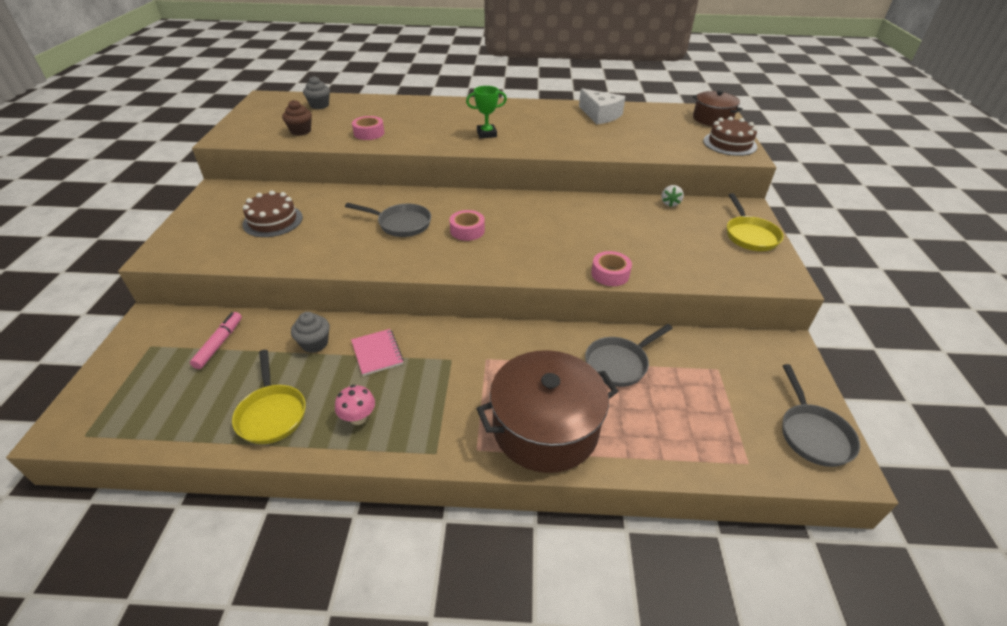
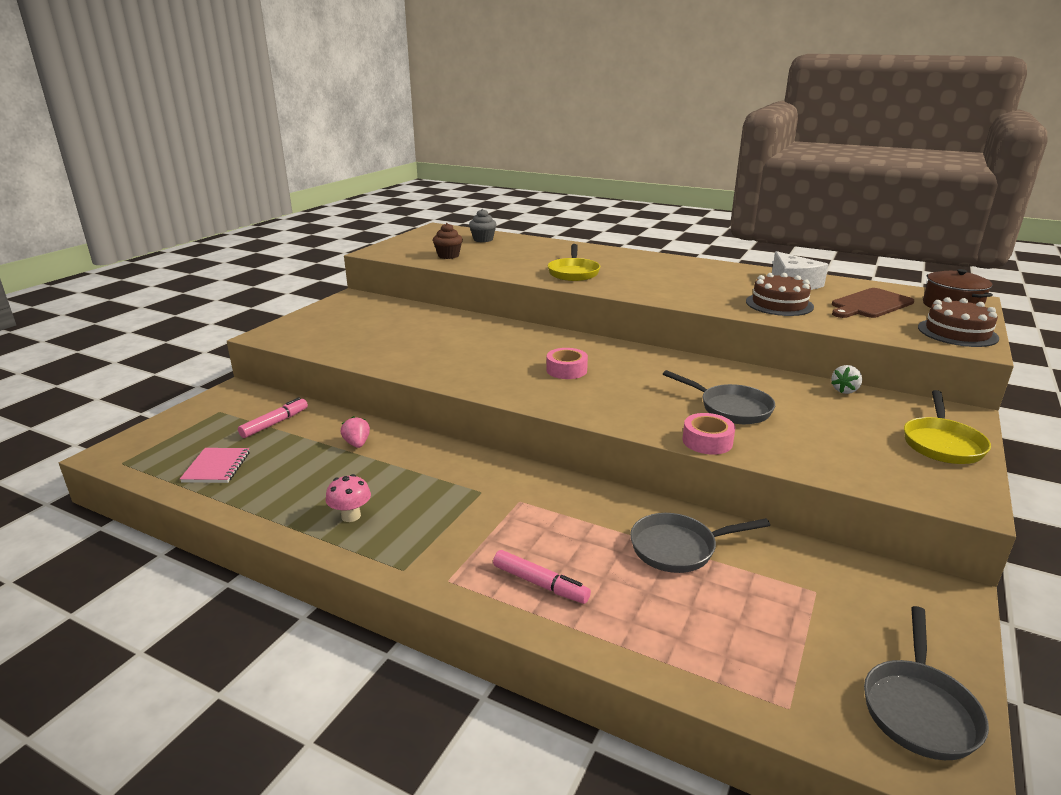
camera: 25 degrees right, 15 degrees down
yellow pan [232,350,306,444] -> yellow pan moved to [547,244,600,281]
brown cake [242,191,303,237] -> brown cake moved to [746,273,814,316]
grey cupcake [291,312,330,353] -> pink strawberry [341,416,370,448]
grey pan [345,203,431,237] -> grey pan moved to [663,370,775,424]
pink notebook [351,329,404,376] -> pink notebook moved to [180,448,250,483]
pink tape [352,116,384,140] -> none
green trophy [466,86,507,138] -> none
brown pot [476,350,618,473] -> pink marker [493,550,591,604]
none -> brown cutting board [832,288,914,318]

